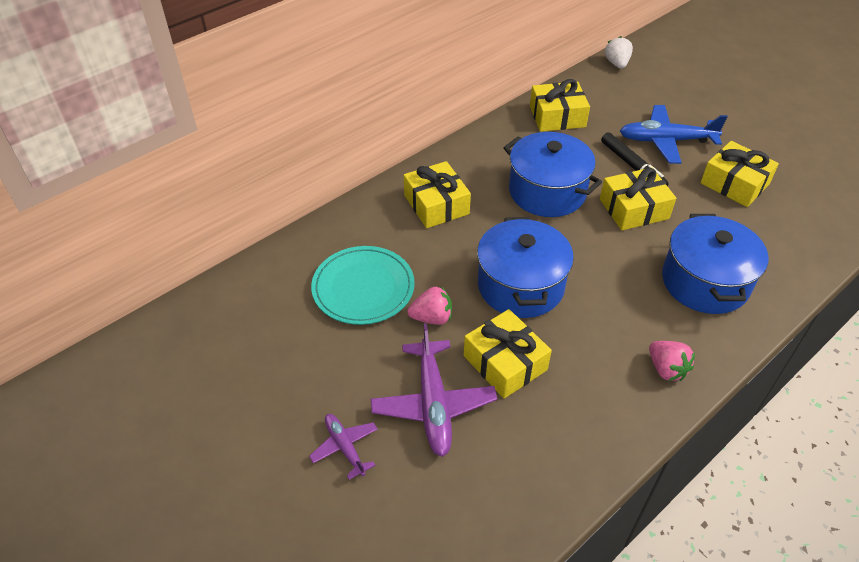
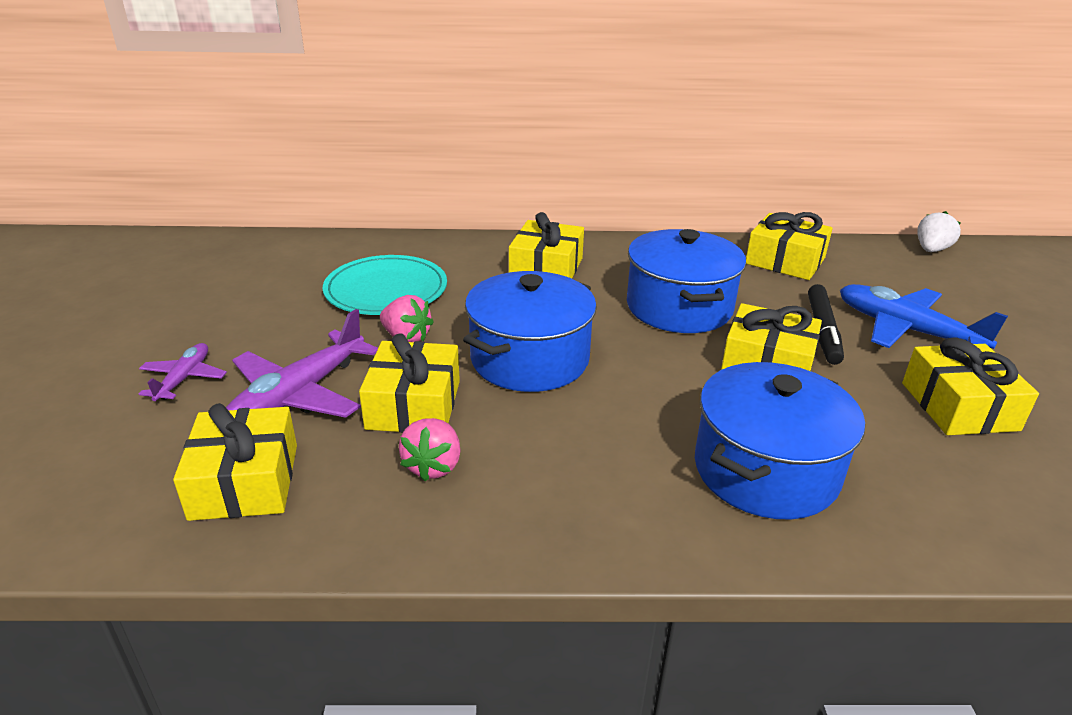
camera: 40 degrees right, 15 degrees down
pink strawberry [649,341,695,381] -> pink strawberry moved to [399,418,460,481]
none -> yellow gift [173,403,297,521]

